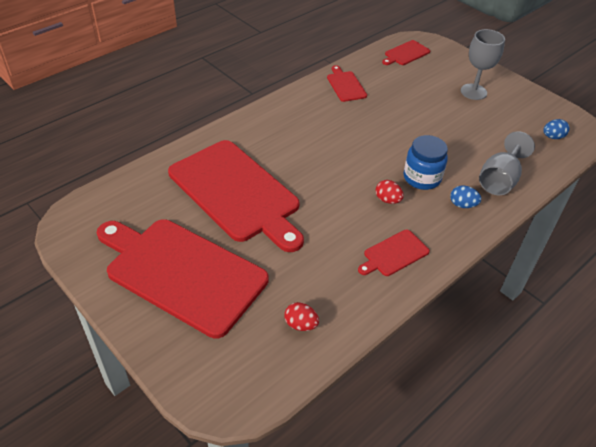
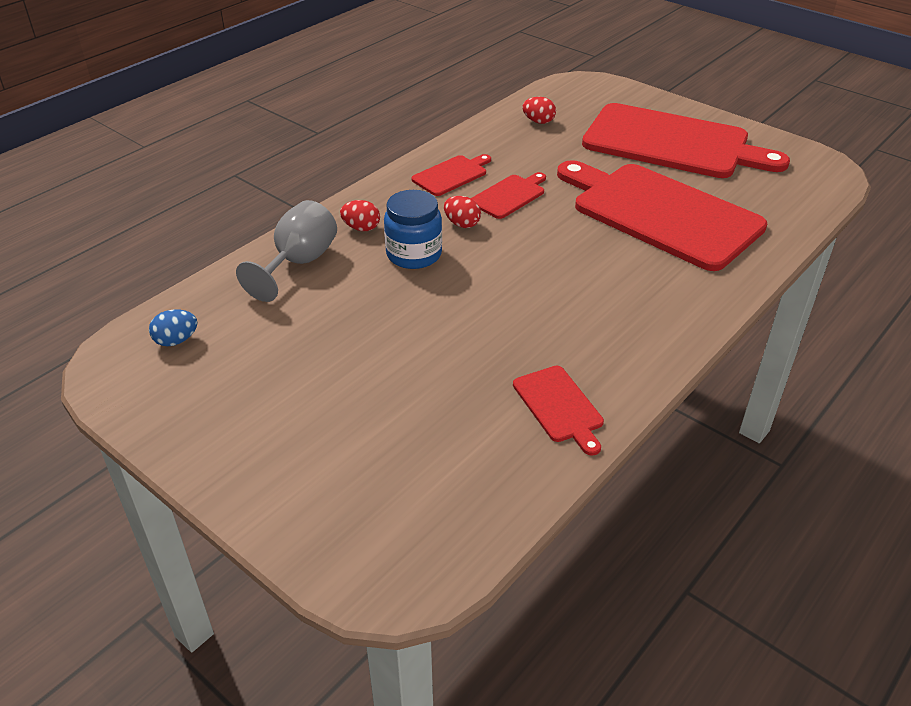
camera: 175 degrees right, 5 degrees down
red cutting board [382,40,430,65] -> red cutting board moved to [471,172,546,219]
blue egg [450,185,481,208] -> red egg [340,200,380,231]
grey goblet [461,29,505,100] -> none

